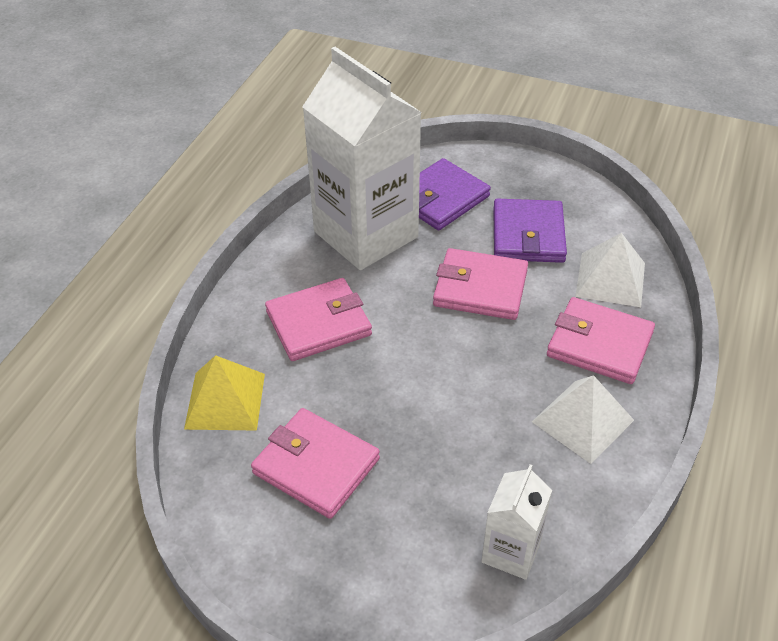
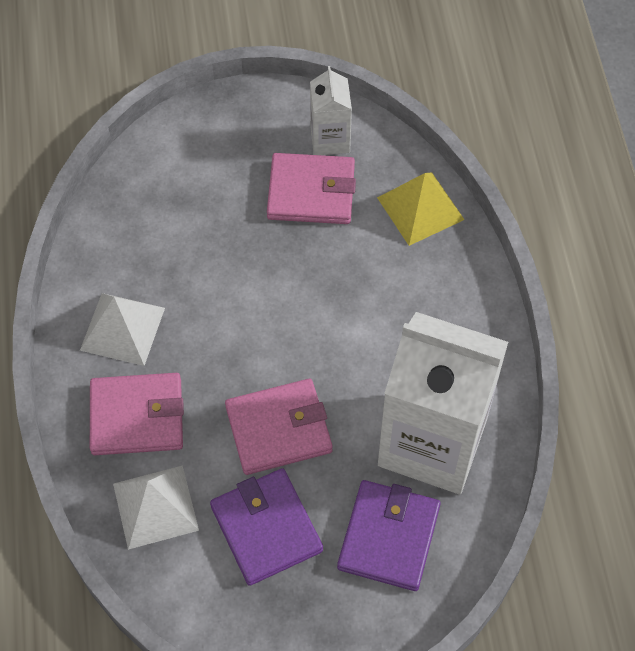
camera: 150 degrees right, 15 degrees up
pink wallet [265,278,372,361] -> none
white carton [481,464,552,580] -> white carton moved to [310,66,352,155]

